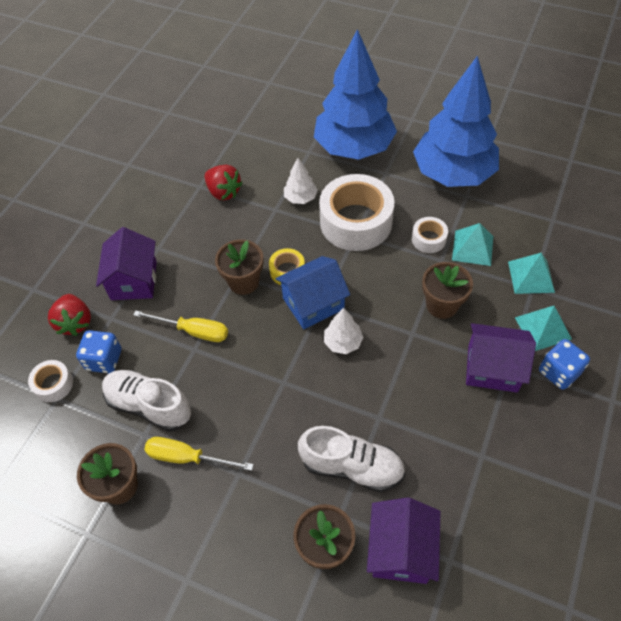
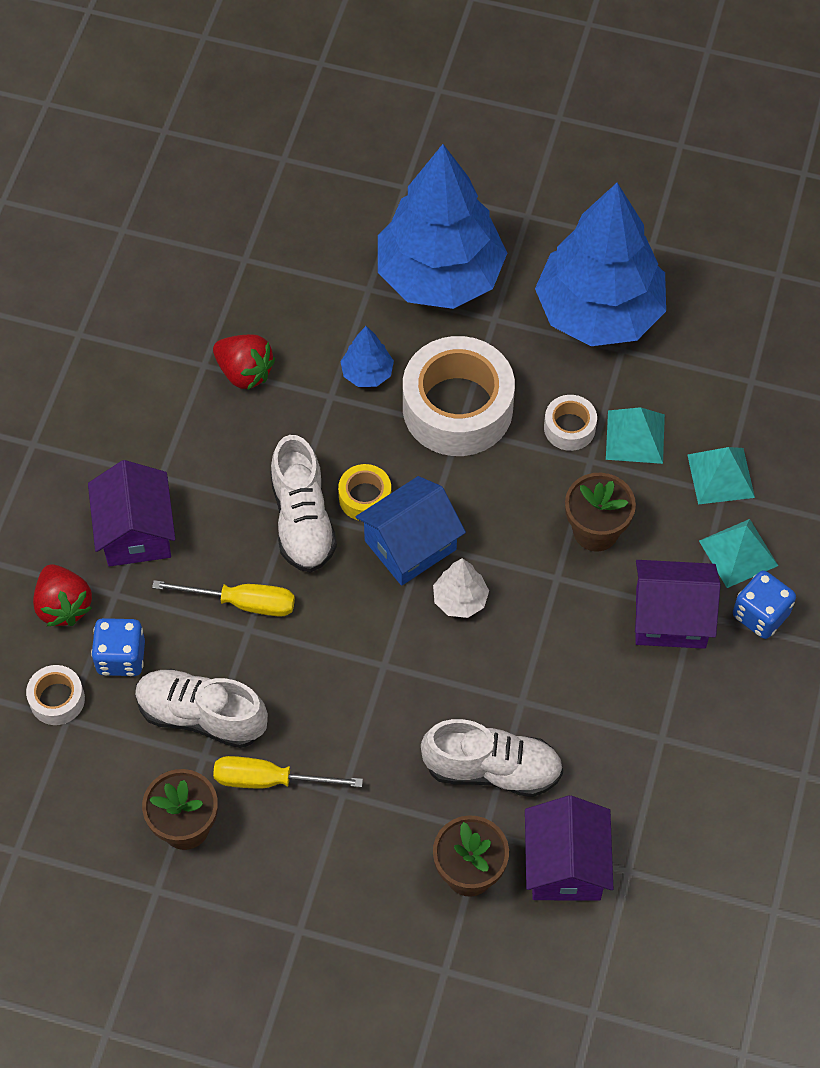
camera: 10 degrees left, 5 degrees up
brown flower pot [215,239,264,295] -> white shoe [270,435,337,573]
white tree [284,158,318,204] -> blue tree [340,326,394,387]

